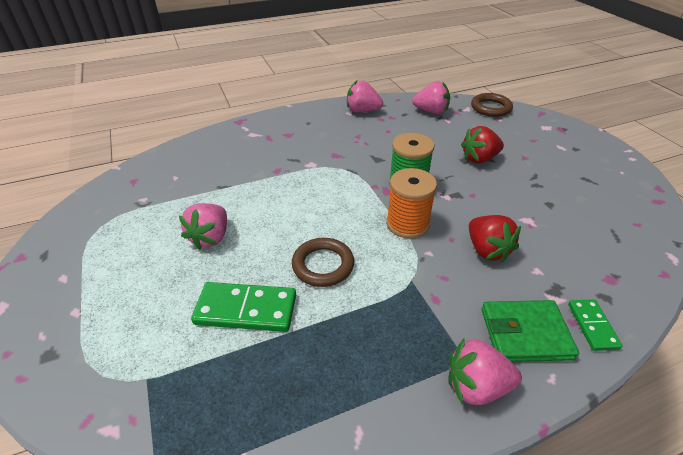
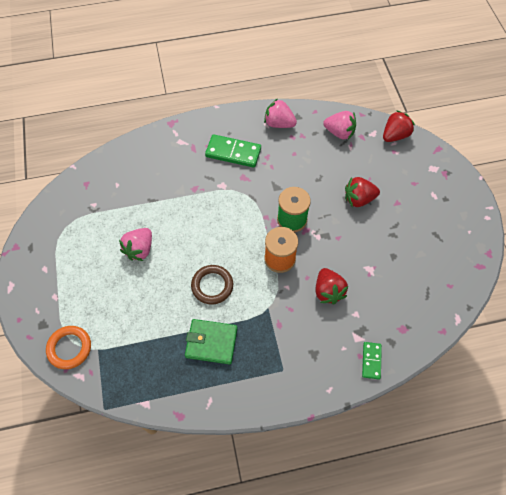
camera: 10 degrees right, 20 degrees up
green domino [191,282,296,332] -> green domino moved to [205,134,261,168]
pink strawberry [448,339,522,405] -> none
brown ring [471,93,513,117] -> red strawberry [383,110,415,142]
green wallet [481,300,579,362] -> green wallet moved to [185,319,238,365]
none -> orange ring [46,326,91,369]

